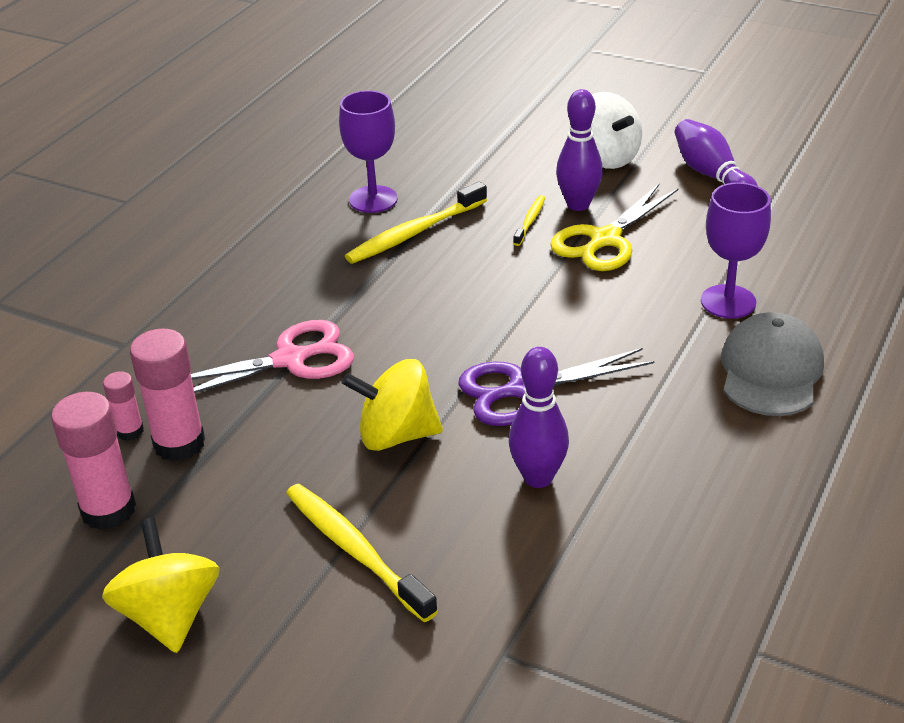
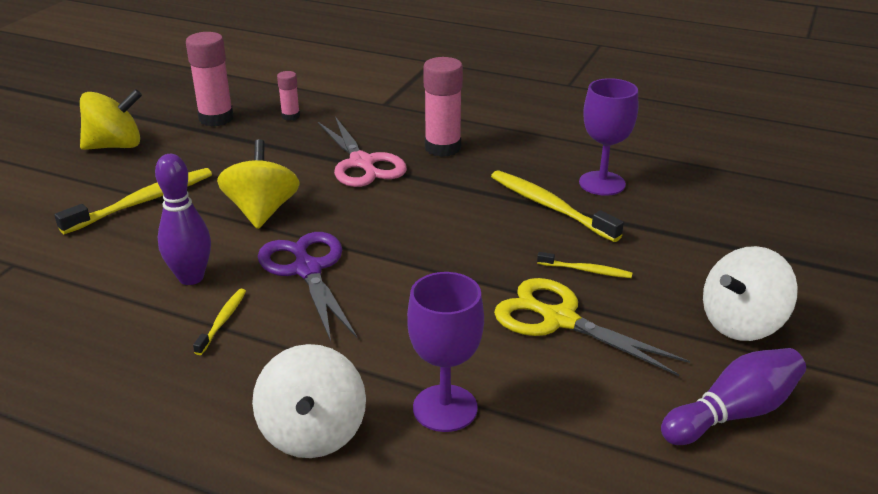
camera: 85 degrees right, 5 degrees down
pink glue stick [130,328,205,461] -> pink glue stick moved to [423,57,463,157]
purple bowling pin [556,89,603,211] -> none
grey cap [721,312,824,416] -> white spinning top [252,344,366,458]
none -> yellow toothbrush [193,289,246,355]

